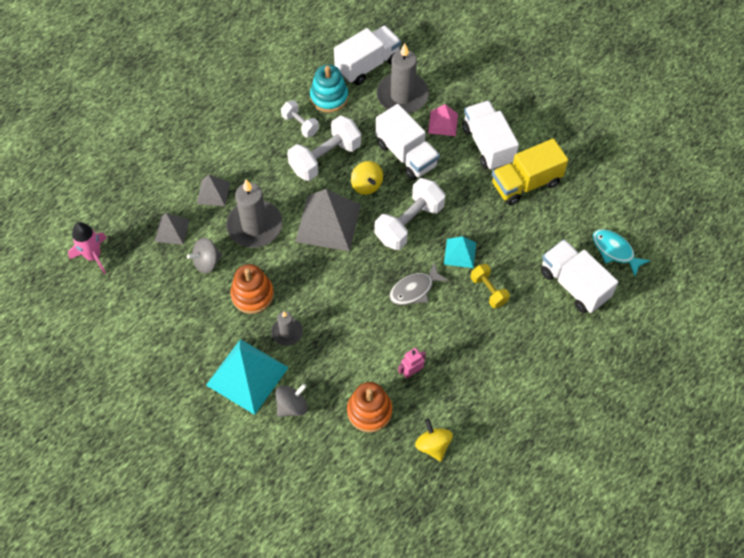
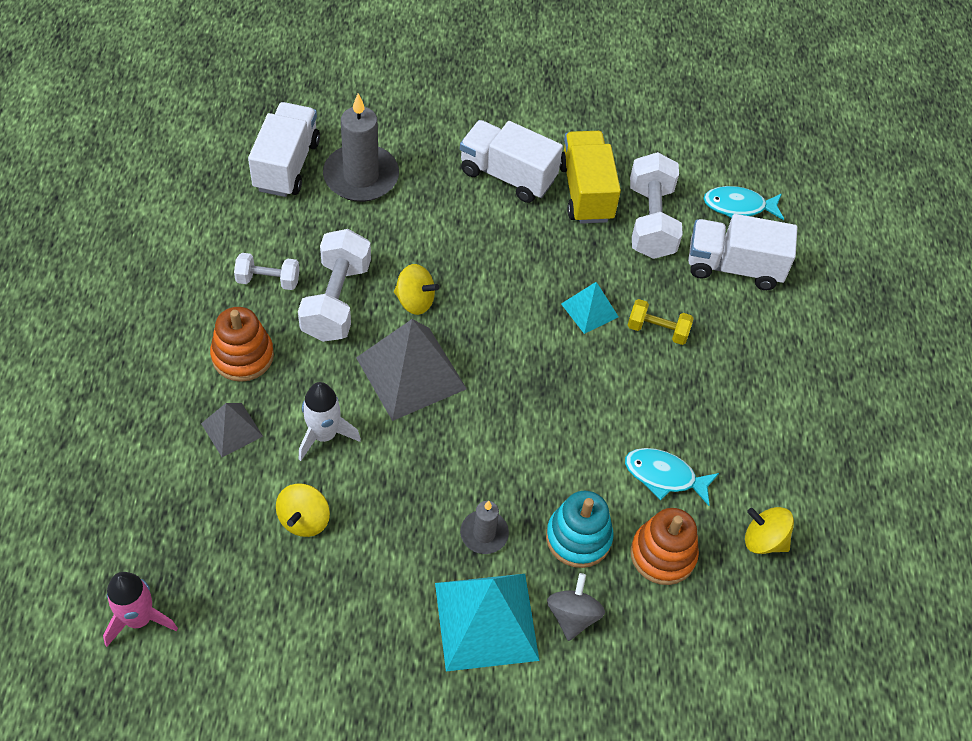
camera: 45 degrees left, 5 degrees down
grey pyramid [155,213,189,245] -> none
grey spinning top [187,238,222,273] -> yellow spinning top [276,484,330,537]
grey candle [226,180,283,248] -> white rocket [299,382,361,461]
orange stacking toy [230,264,274,314] -> orange stacking toy moved to [210,307,274,382]
turquoise stacking toy [310,65,348,112] -> turquoise stacking toy moved to [546,491,613,568]
white dumbbell [375,178,445,250] -> white dumbbell moved to [630,152,683,259]
white truck [376,104,440,180] -> none
grey fish [389,262,449,305] -> none
pink robot [398,348,426,379] -> turquoise fish [625,448,719,506]
pink pyramid [428,104,458,136] -> none
yellow truck [492,138,568,205] -> yellow truck turned 150 degrees clockwise [560,131,621,224]

